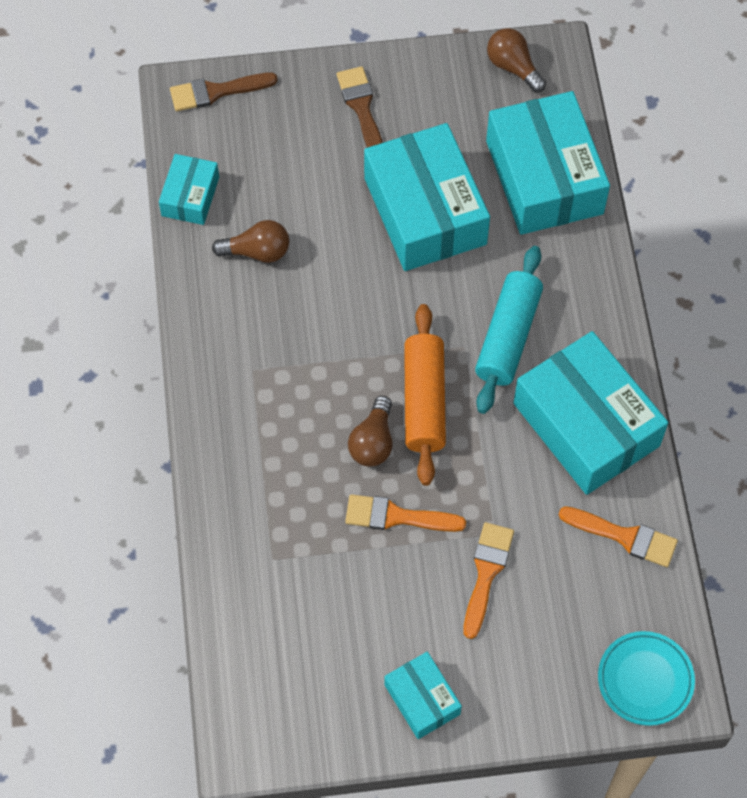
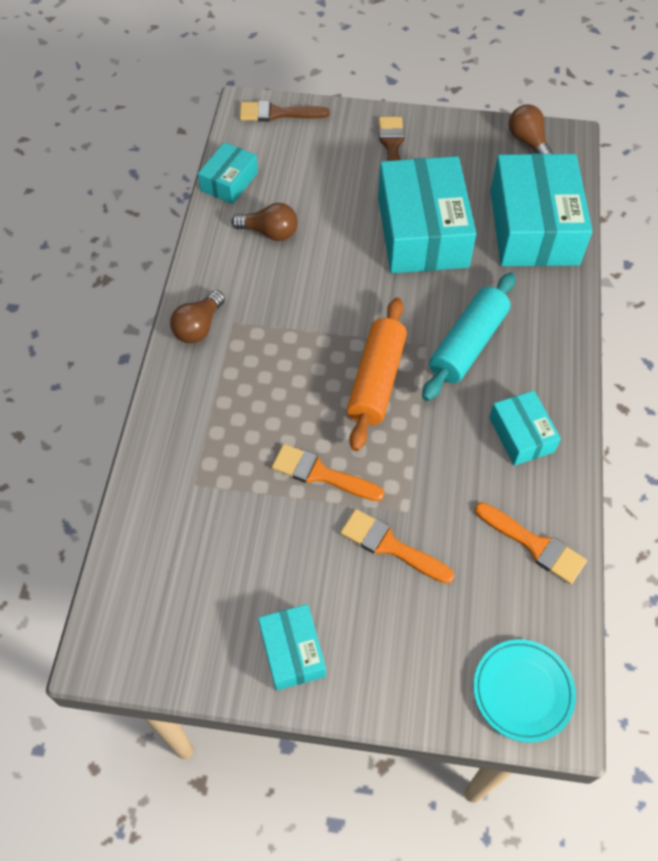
camera: 15 degrees right, 5 degrees down
brown light bulb [348,396,392,466] -> brown light bulb moved to [170,290,225,343]
orange brush [463,522,514,639] -> orange brush turned 90 degrees counterclockwise [340,509,454,584]
turquoise box [514,331,668,495] -> turquoise box [489,391,561,466], size x0.50

